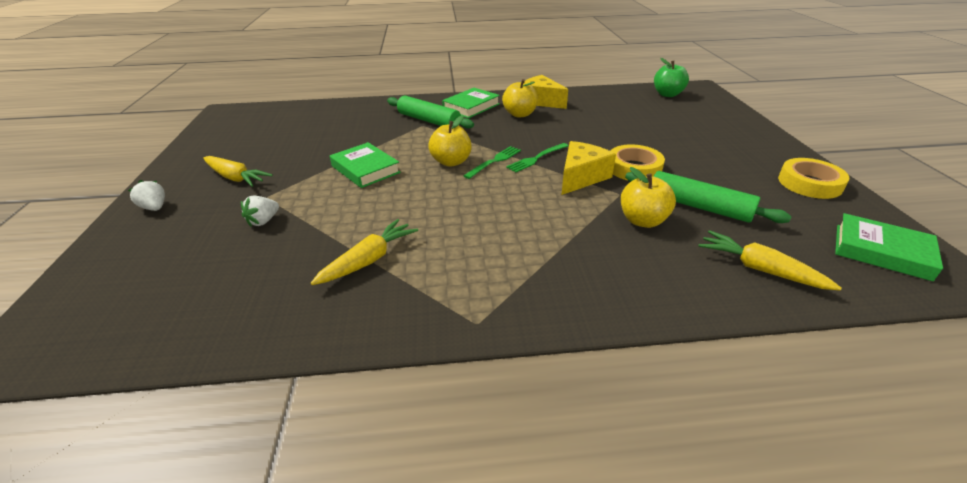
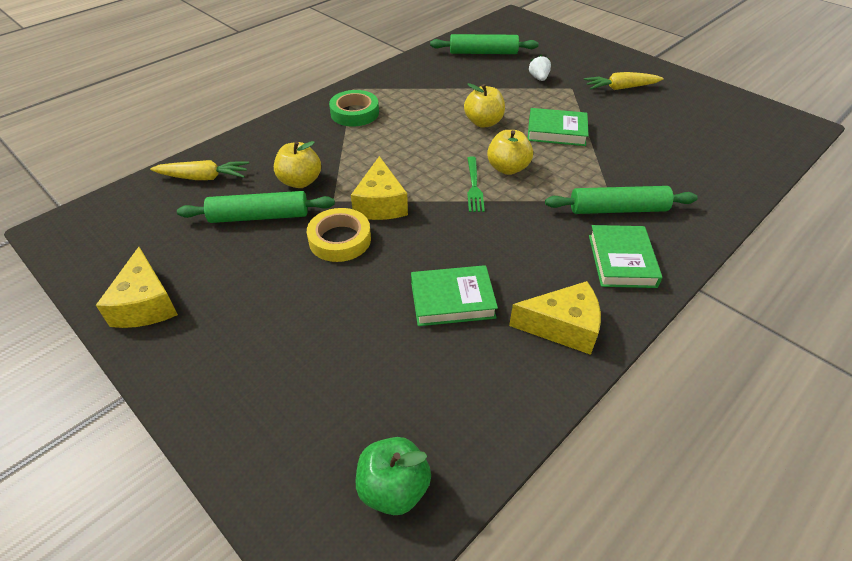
camera: 140 degrees right, 10 degrees up
white strawberry [128,180,165,211] -> none
yellow carrot [311,219,418,285] -> none
yellow apple [502,79,538,118] -> yellow apple moved to [464,83,505,128]
green fork [506,143,568,172] -> none
yellow tape [778,158,849,199] -> yellow cheese [96,247,178,328]
green book [835,213,943,281] -> green book moved to [411,265,498,326]
none -> green tape [329,90,379,127]
none -> green rolling pin [430,34,538,54]

